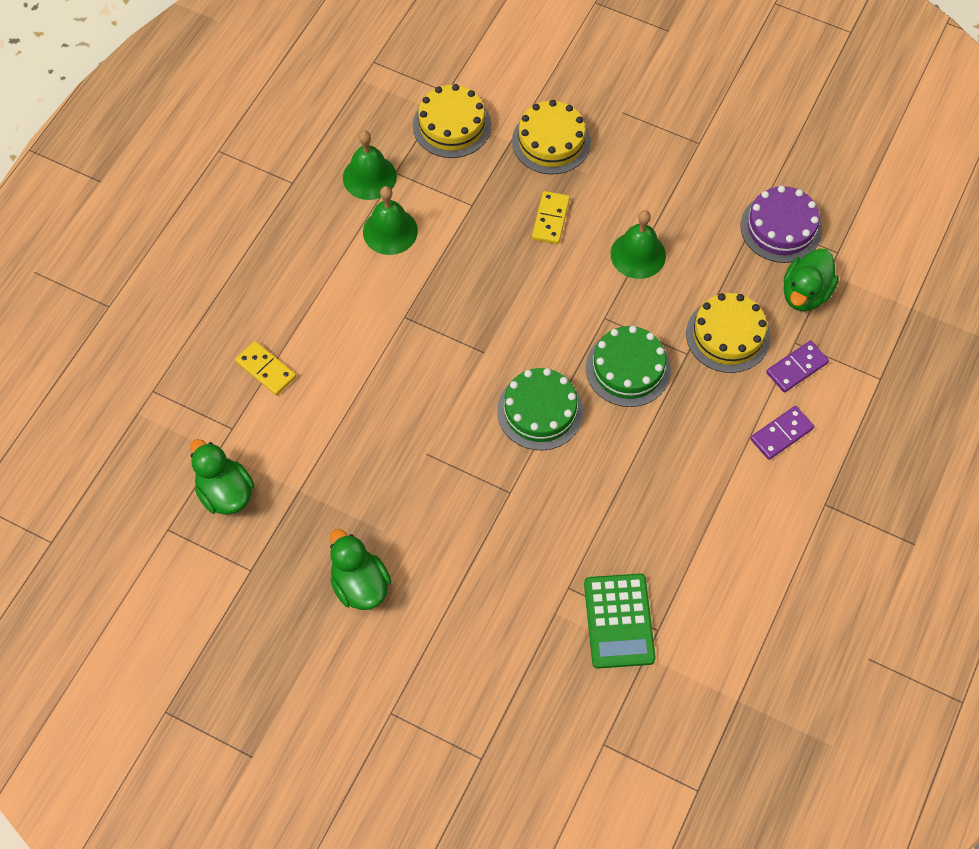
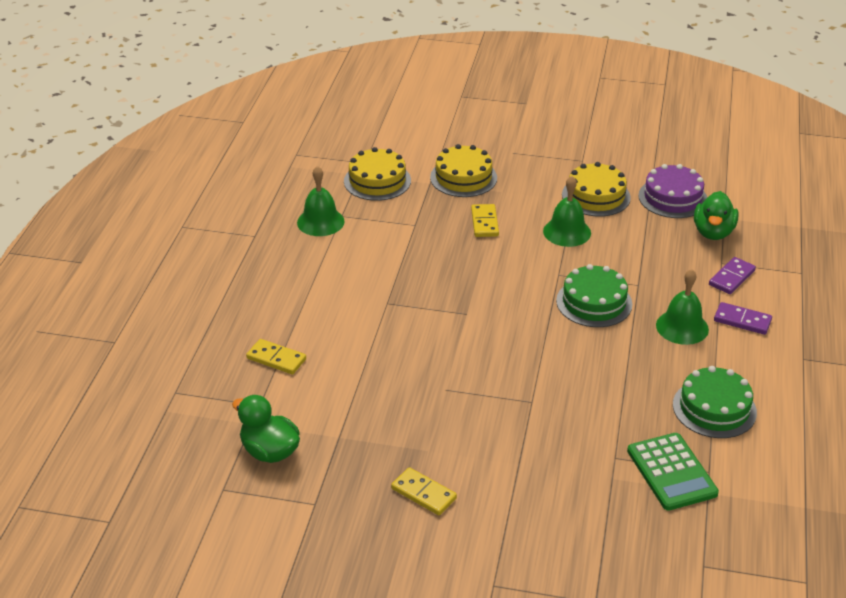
camera: 15 degrees left, 25 degrees down
green duck [330,529,391,610] -> yellow domino [391,467,457,515]
green bell [363,186,418,255] -> green bell moved to [656,269,709,345]
green cake [497,368,583,450] -> green cake moved to [673,366,757,438]
yellow cake [686,293,770,373] -> yellow cake moved to [562,162,631,216]
purple domino [750,406,814,460] -> purple domino turned 75 degrees clockwise [714,302,772,335]

